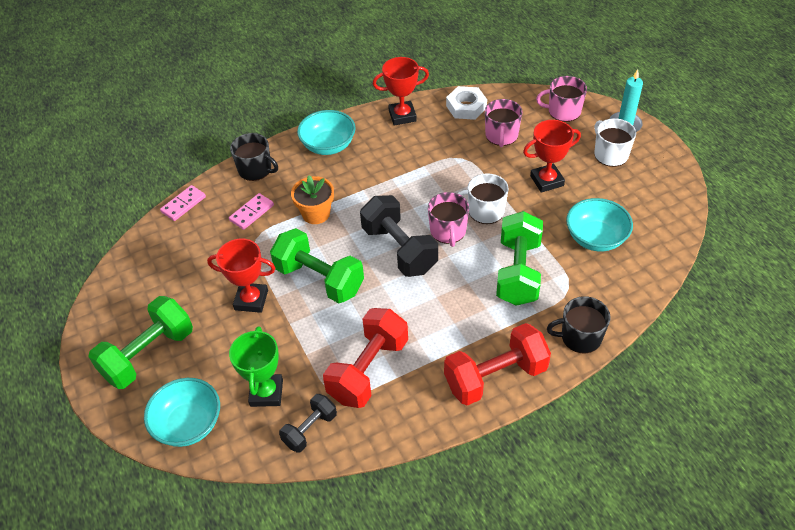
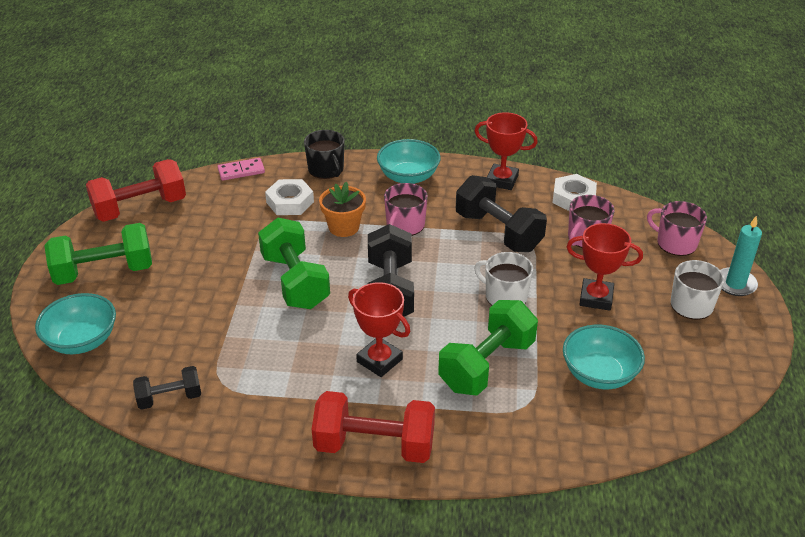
camera: 30 degrees right, 10 degrees down
red trophy [207,239,275,313] -> red trophy moved to [348,282,410,377]
pink domino [229,193,274,230] -> white nut [265,179,314,215]
green trophy [229,326,283,407] -> none
red dumbbell [323,308,408,408] -> red dumbbell moved to [86,159,186,222]
pink mug [428,192,469,247] -> pink mug moved to [384,183,428,236]
black mug [547,296,611,353] -> none
none -> black dumbbell [456,175,547,252]

